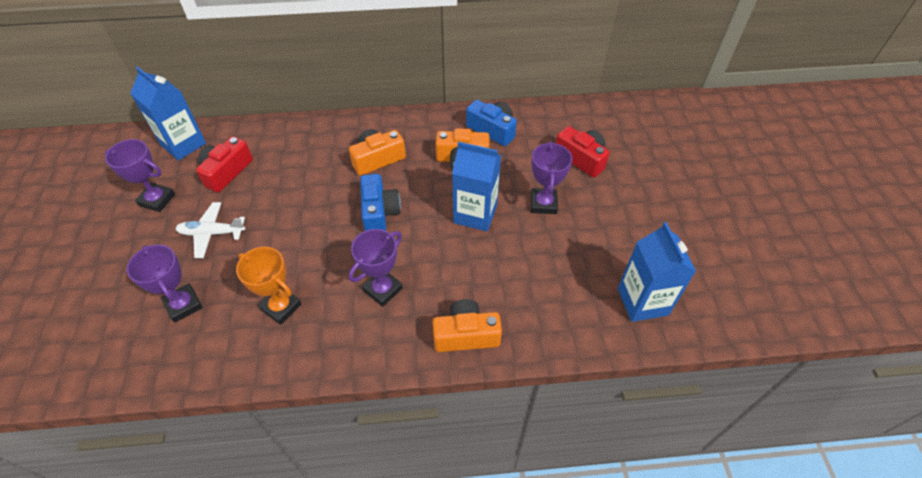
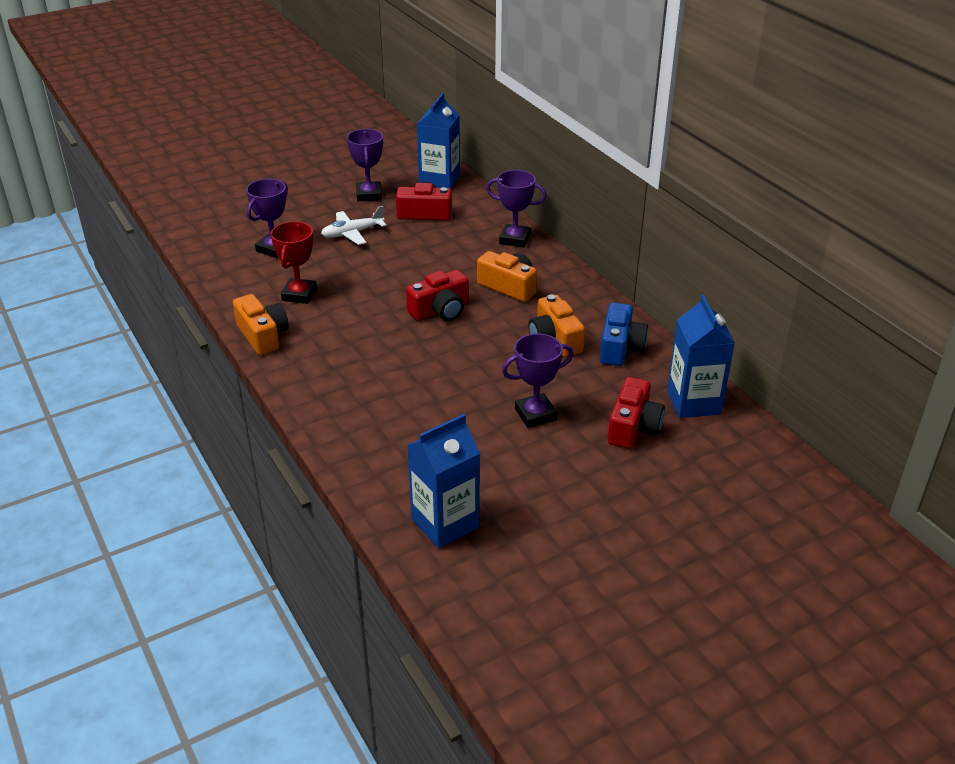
camera: 65 degrees right, 15 degrees down
white plane [175,202,245,258] -> white plane turned 90 degrees counterclockwise [321,206,386,245]
orange trophy [236,247,301,325] -> red trophy [271,221,317,304]
purple trophy [349,229,403,307] -> purple trophy moved to [486,170,546,248]
blue camera [360,174,401,231] -> red camera [406,270,469,321]
orange camera [433,299,502,352] -> orange camera moved to [233,294,289,355]
blue carton [452,142,501,231] -> blue carton moved to [667,295,735,418]

